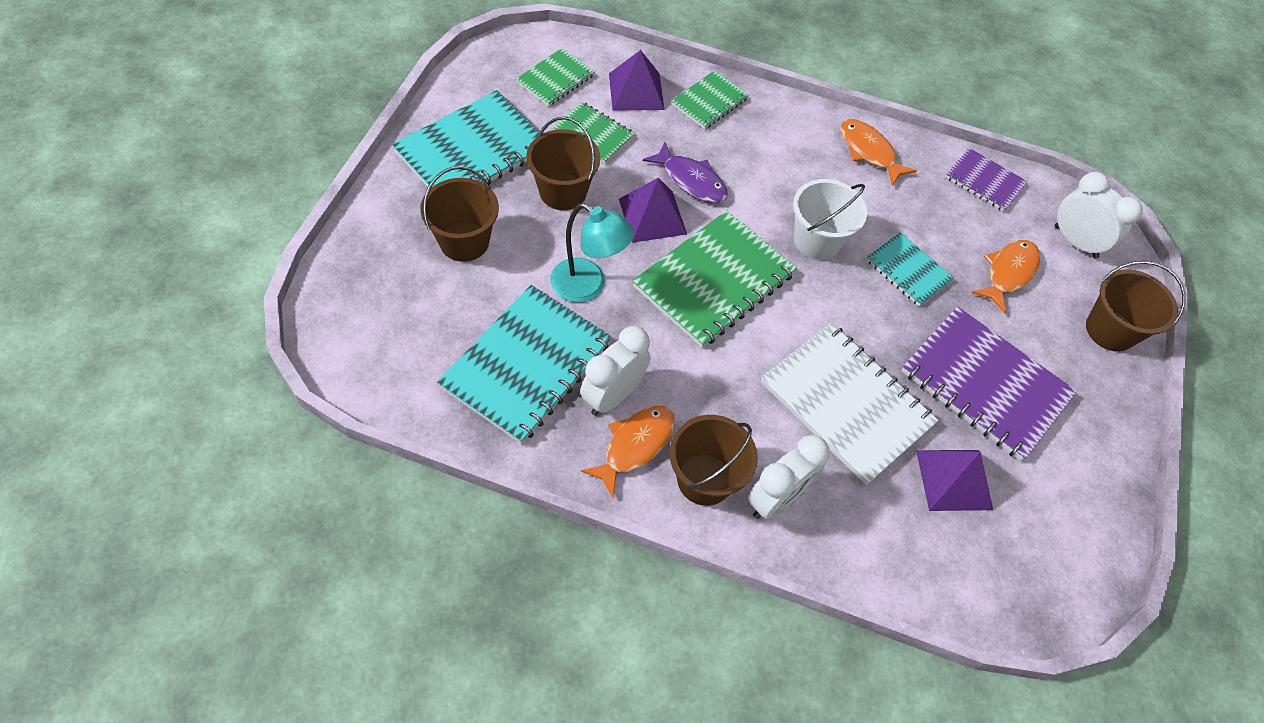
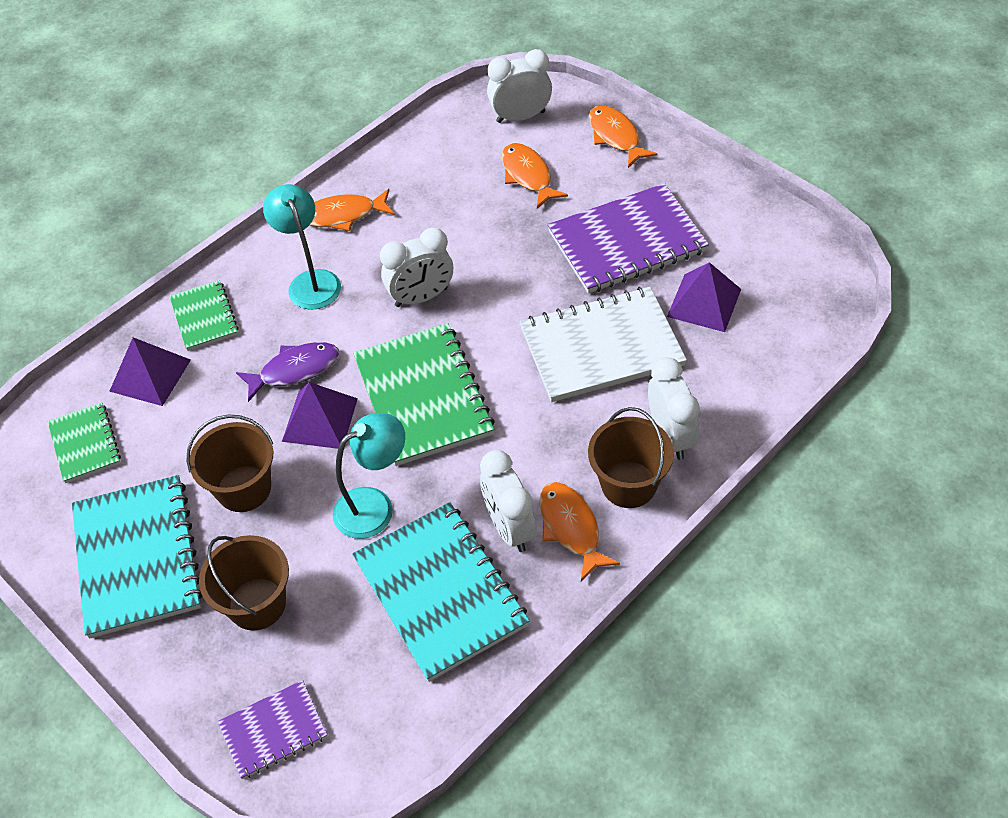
camera: 55 degrees left, 5 degrees down
green notebook [552,101,635,164] -> none
white bucket [793,179,867,260] -> white clock [380,227,453,307]
turquoise notebook [866,232,954,307] -> none
purple notebook [946,148,1028,211] -> purple notebook moved to [218,680,328,779]
brown bucket [1086,261,1186,352] -> orange fish [589,105,658,168]
none -> turquoise lamp [263,184,341,310]

